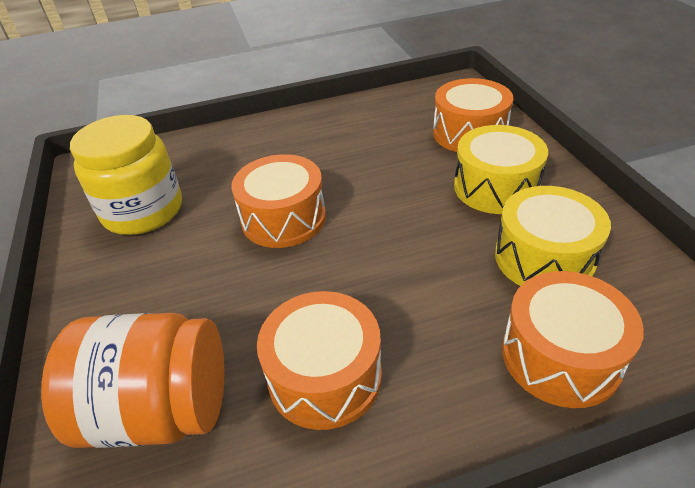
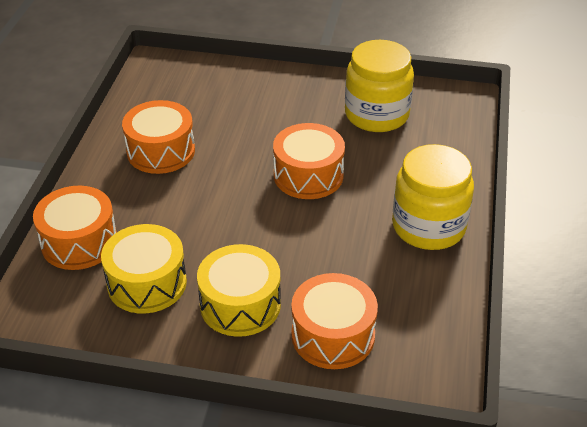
camera: 115 degrees right, 0 degrees up
orange jar [41,313,224,448] -> none
none -> yellow jar [392,144,474,250]

